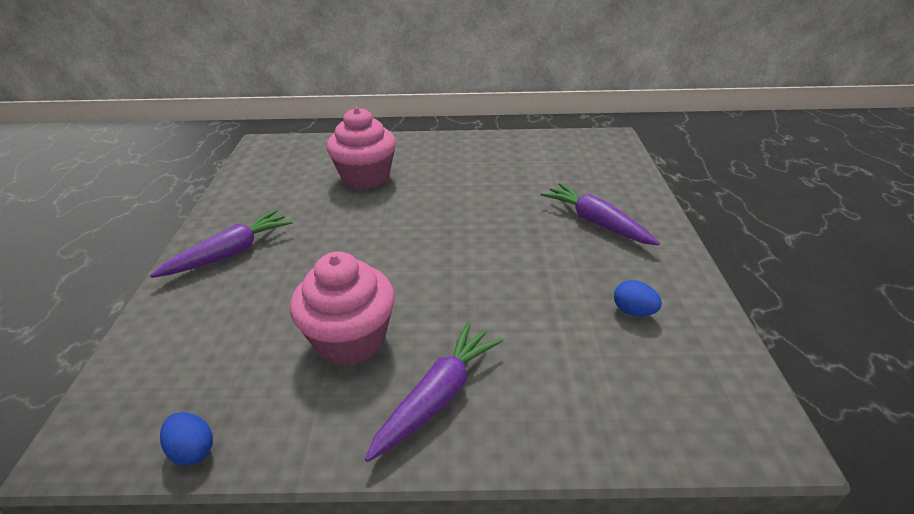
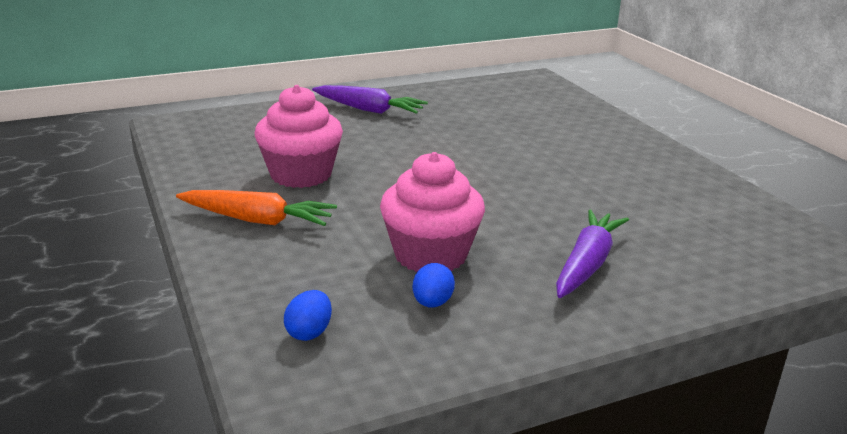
camera: 65 degrees right, 10 degrees down
blue egg [160,412,213,466] -> blue egg moved to [284,290,332,341]
pink cupcake [327,107,396,189] -> pink cupcake moved to [380,152,485,272]
purple carrot [365,322,503,462] -> orange carrot [176,190,337,226]

